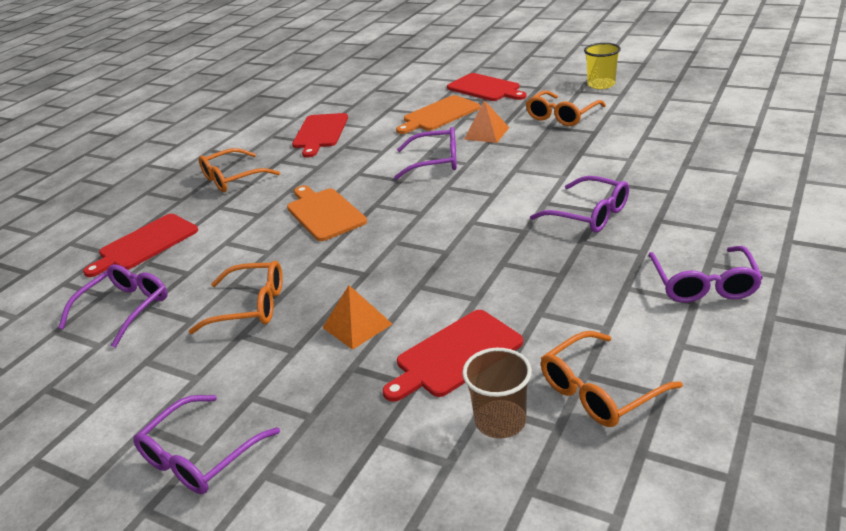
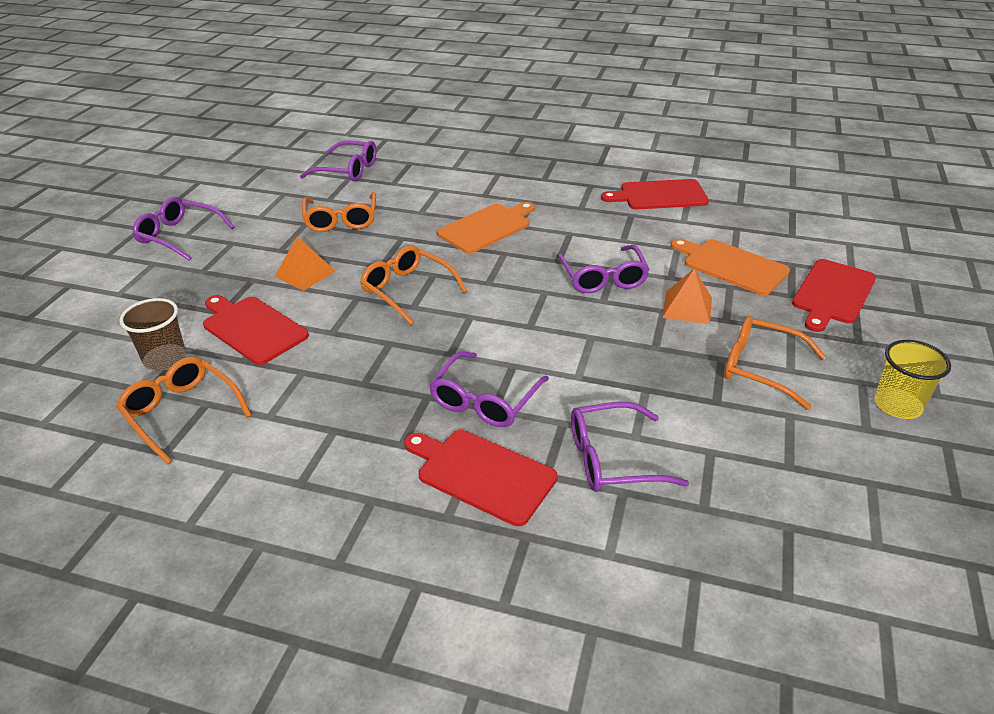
camera: 75 degrees right, 5 degrees up
red cutting board [83,214,198,277] -> red cutting board moved to [404,430,558,526]
orange glasses [199,148,280,192] -> orange glasses moved to [360,245,467,325]
purple glasses [648,246,763,303] -> purple glasses moved to [571,402,689,492]

